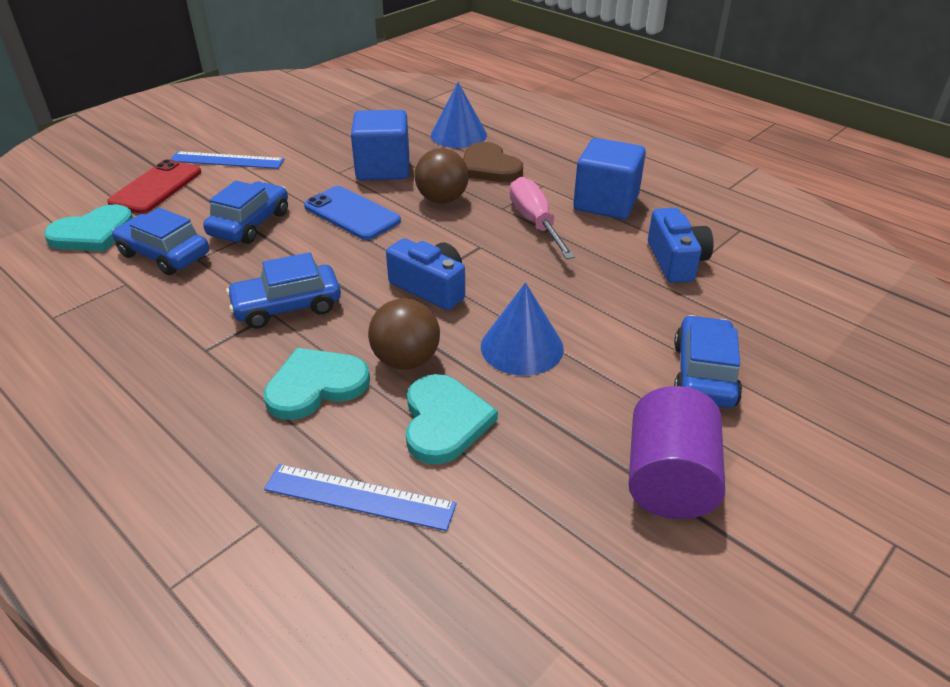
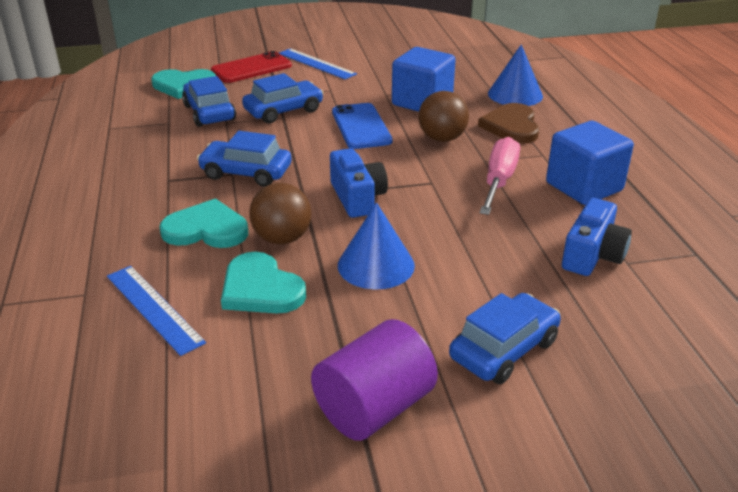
camera: 35 degrees right, 5 degrees down
turquoise heart [406,374,498,464] -> turquoise heart turned 105 degrees clockwise [221,252,306,314]

